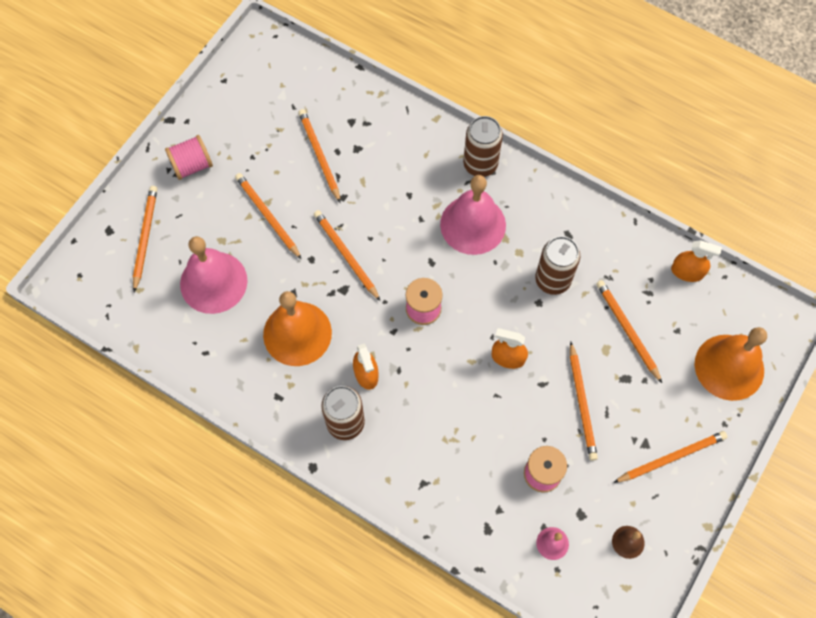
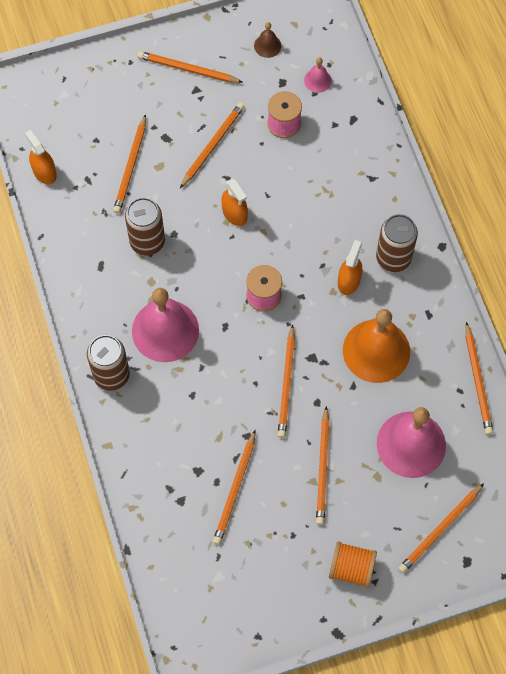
camera: 140 degrees left, 0 degrees up
pink spool [165,135,213,180] -> orange spool [329,541,377,588]
orange bell [695,327,767,401] -> none
none -> orange pencil [465,322,493,435]

